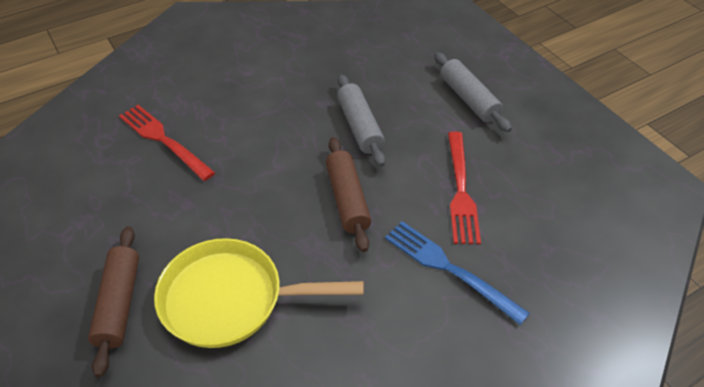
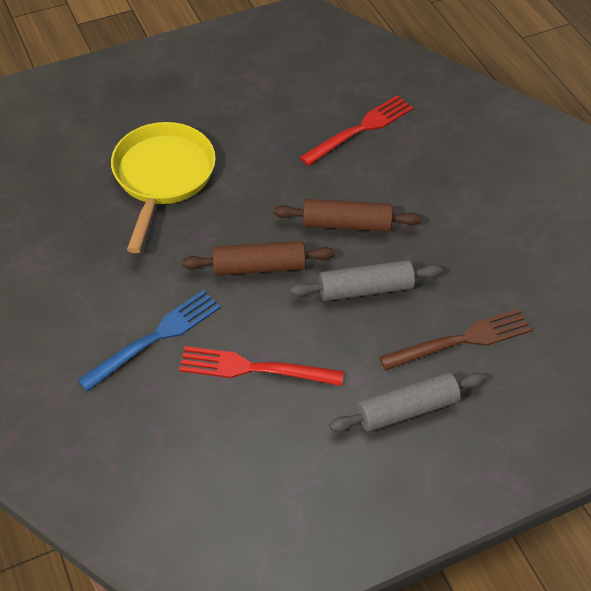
camera: 95 degrees right, 5 degrees up
brown rolling pin [88,226,139,377] -> brown rolling pin moved to [274,199,422,232]
none -> brown fork [379,309,532,370]

